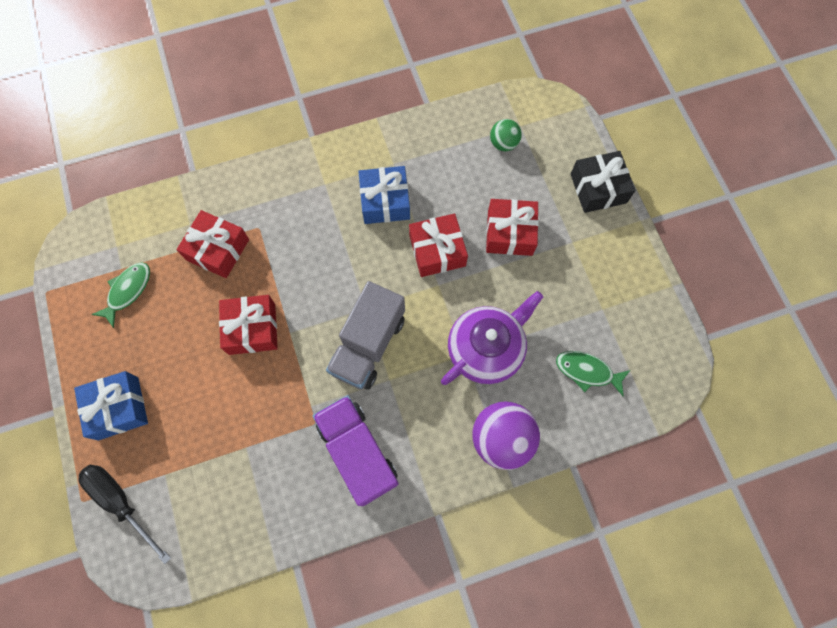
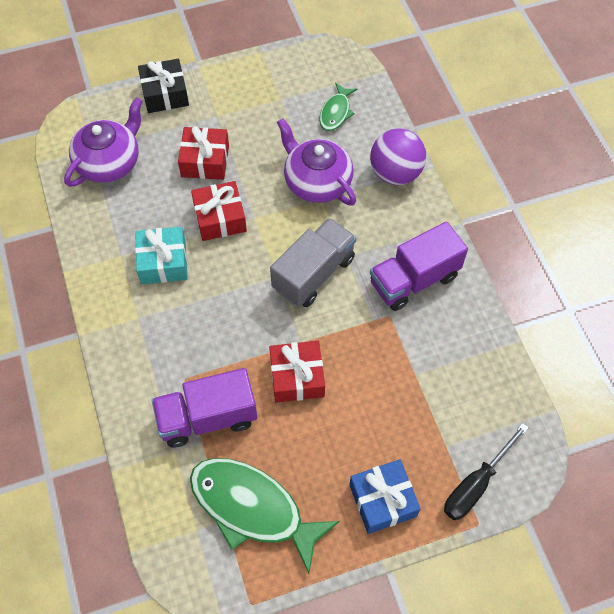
camera: 90 degrees left, 10 degrees down
green fish [92,262,150,328] -> green fish [190,458,340,574], size x1.96
red gift [176,210,249,278] -> purple truck [152,368,257,448]
grey truck [326,281,405,390] -> grey truck turned 75 degrees counterclockwise [270,218,356,307]
blue gift [358,166,410,224] -> turquoise gift [135,227,188,284]
green ball [490,119,522,151] -> purple teapot [64,97,143,187]

